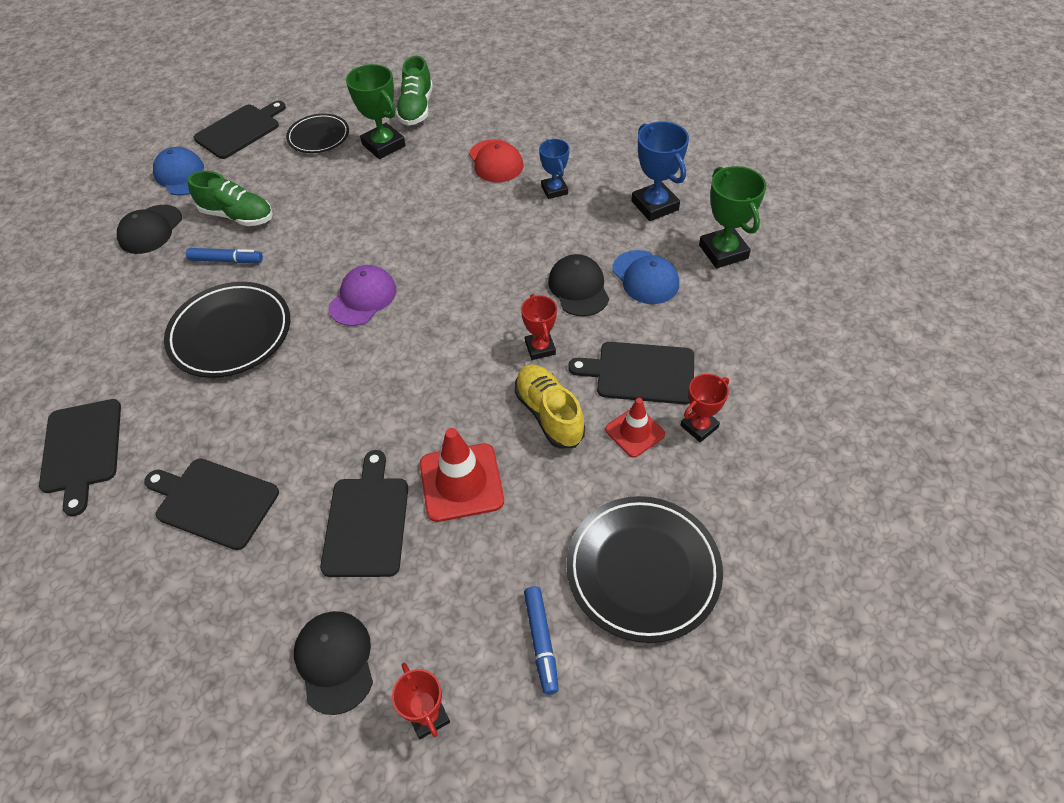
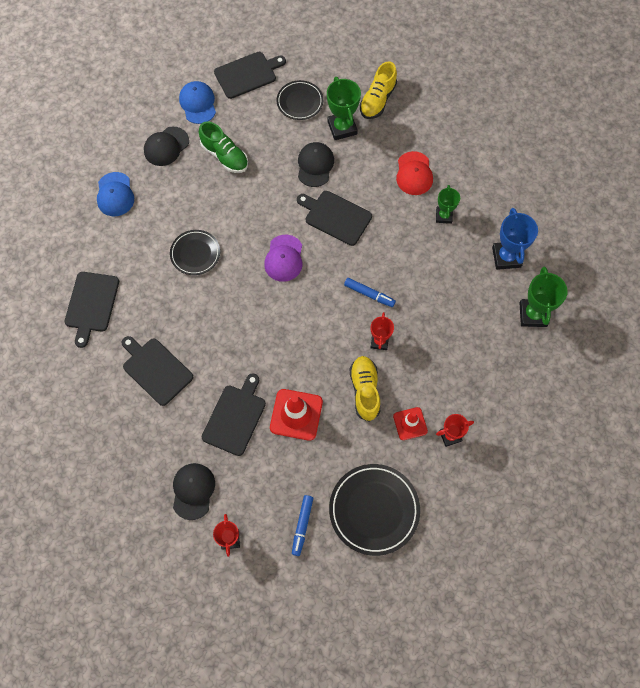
camera: 20 degrees right, 15 degrees up
black plate [164,282,290,378] -> black plate [170,230,220,275], size x0.62
blue marker [186,248,263,263] -> blue marker moved to [344,278,396,307]
purple cap [329,265,397,326] -> purple cap turned 135 degrees clockwise [264,235,302,282]
green shoe [396,56,433,126] -> yellow shoe [360,61,397,119]
blue trophy [539,139,569,199] -> green trophy [436,185,460,224]
black cap [548,254,609,316] -> black cap moved to [298,142,334,187]
black cutting board [568,342,694,404] -> black cutting board moved to [297,191,372,246]
blue cap [612,250,679,304] -> blue cap moved to [97,172,134,216]

